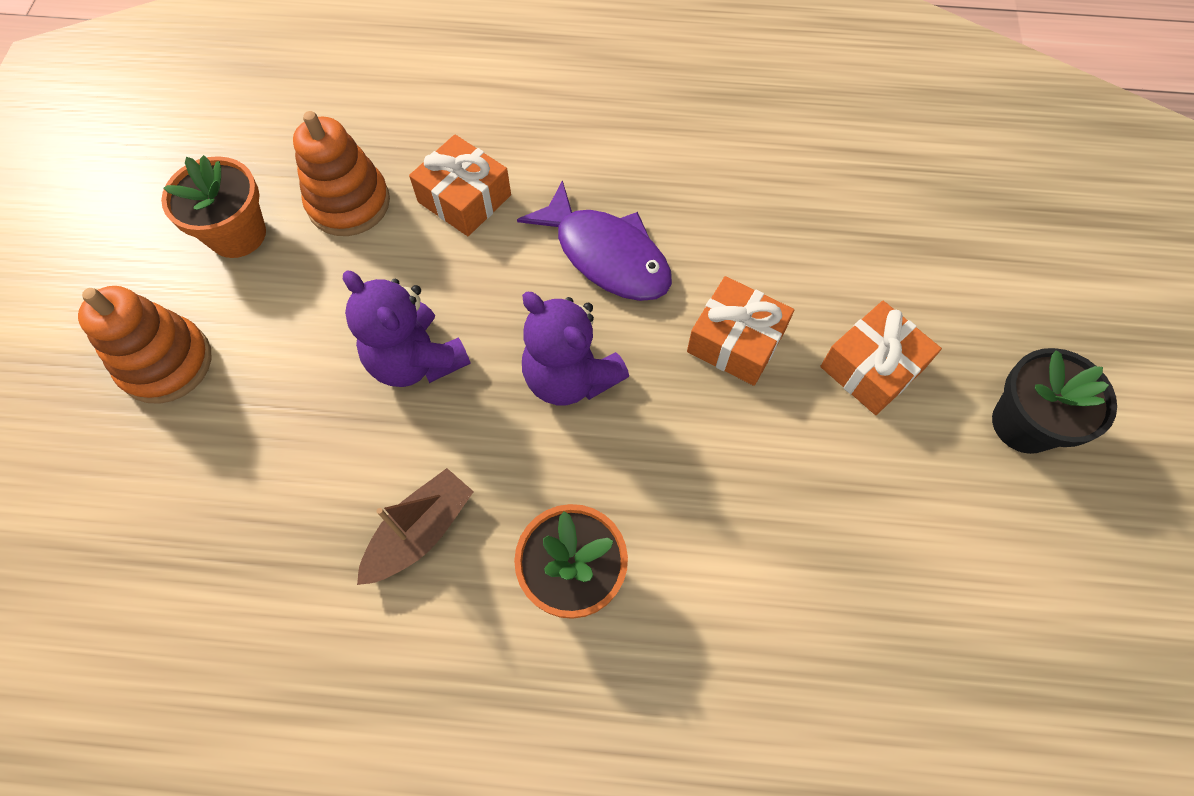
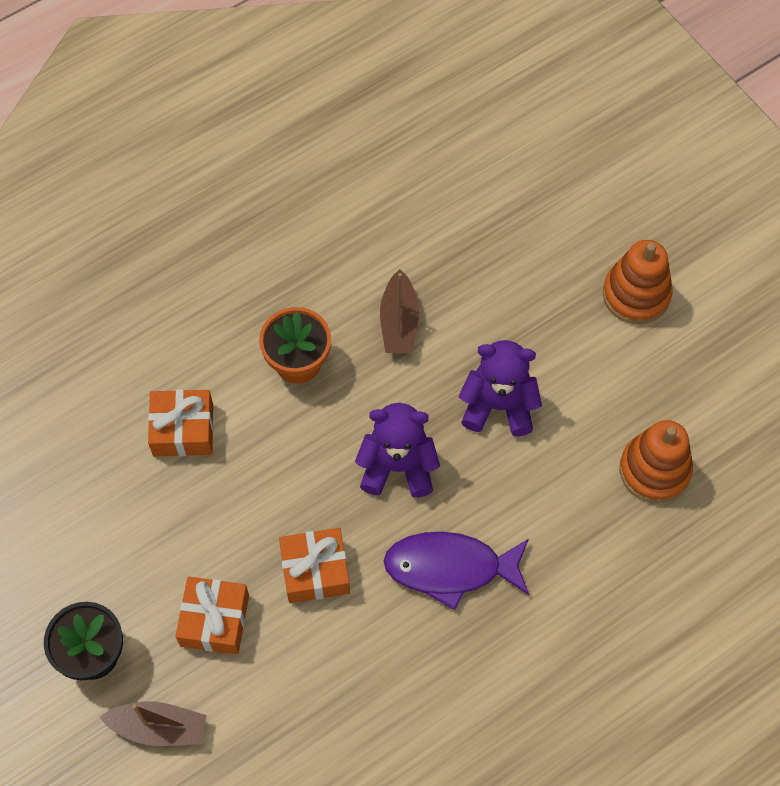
camera: 140 degrees right, 0 degrees up
orange flower pot [161,155,266,258] -> none
orange gift [409,134,511,236] -> orange gift moved to [148,389,214,457]
none -> brown boat [100,701,206,746]

